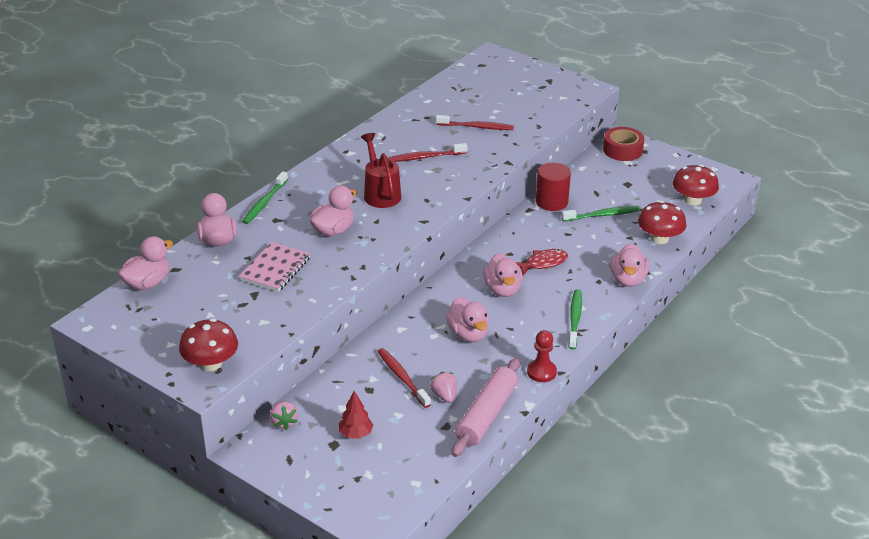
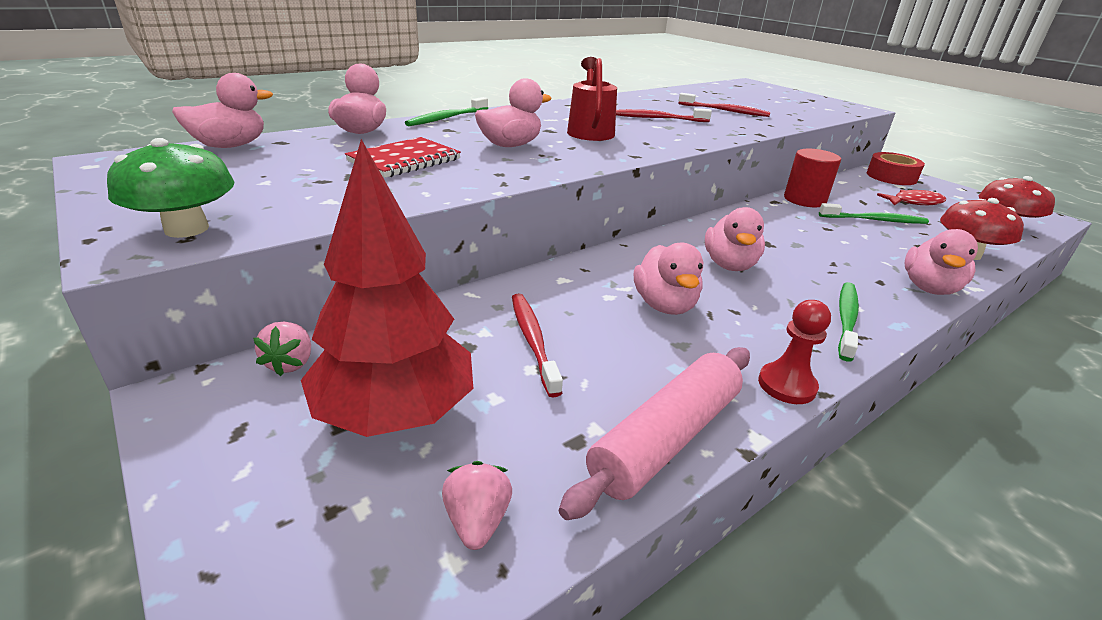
camera: 15 degrees right, 5 degrees down
red mushroom [179,319,238,371] -> green mushroom [107,138,235,238]
pink notebook [239,242,310,292] -> red notebook [345,137,461,178]
red tree [339,391,373,439] -> red tree [301,139,473,437], size x2.30
pink strawberry [430,372,457,403] -> pink strawberry moved to [442,461,512,550]
red fish [516,249,568,275] -> red fish moved to [877,190,946,205]

